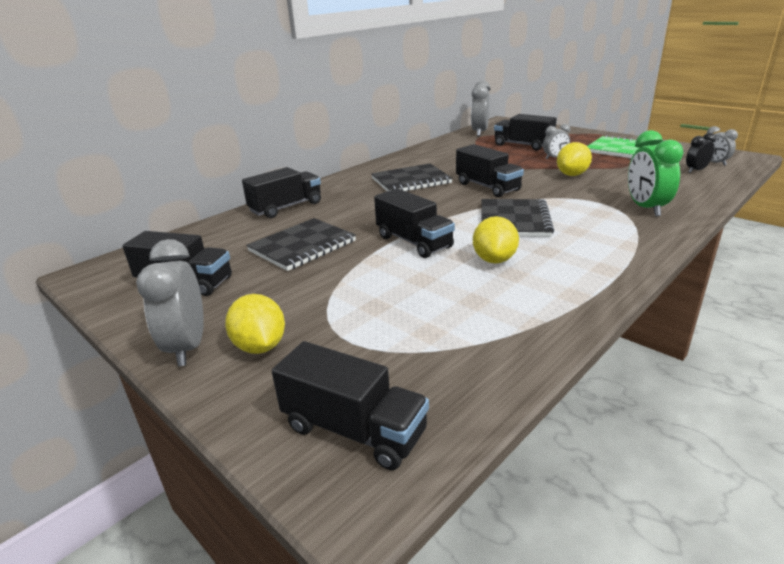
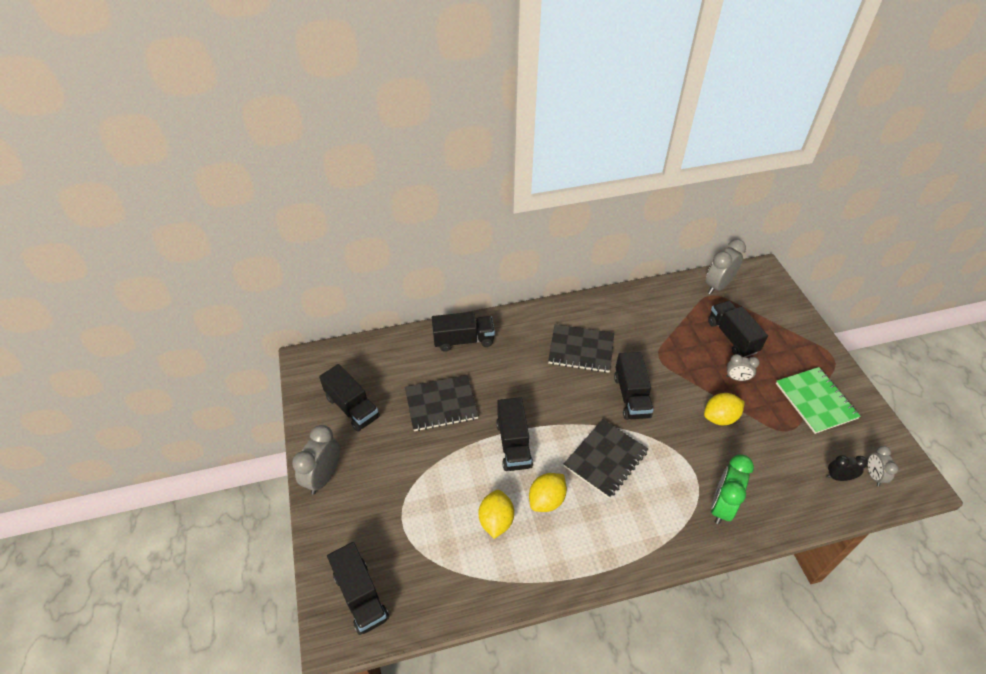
camera: 30 degrees right, 20 degrees up
yellow lemon [225,294,285,354] -> yellow lemon moved to [479,490,514,539]

